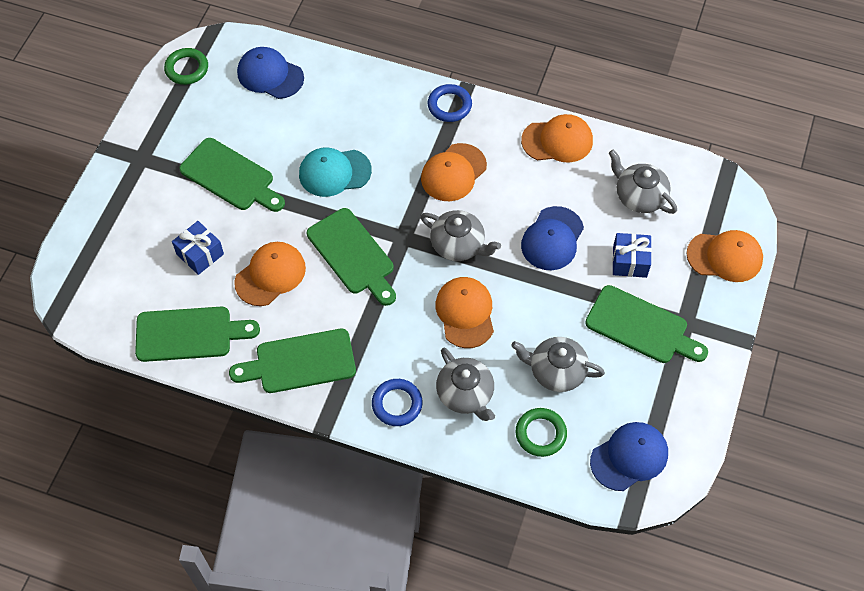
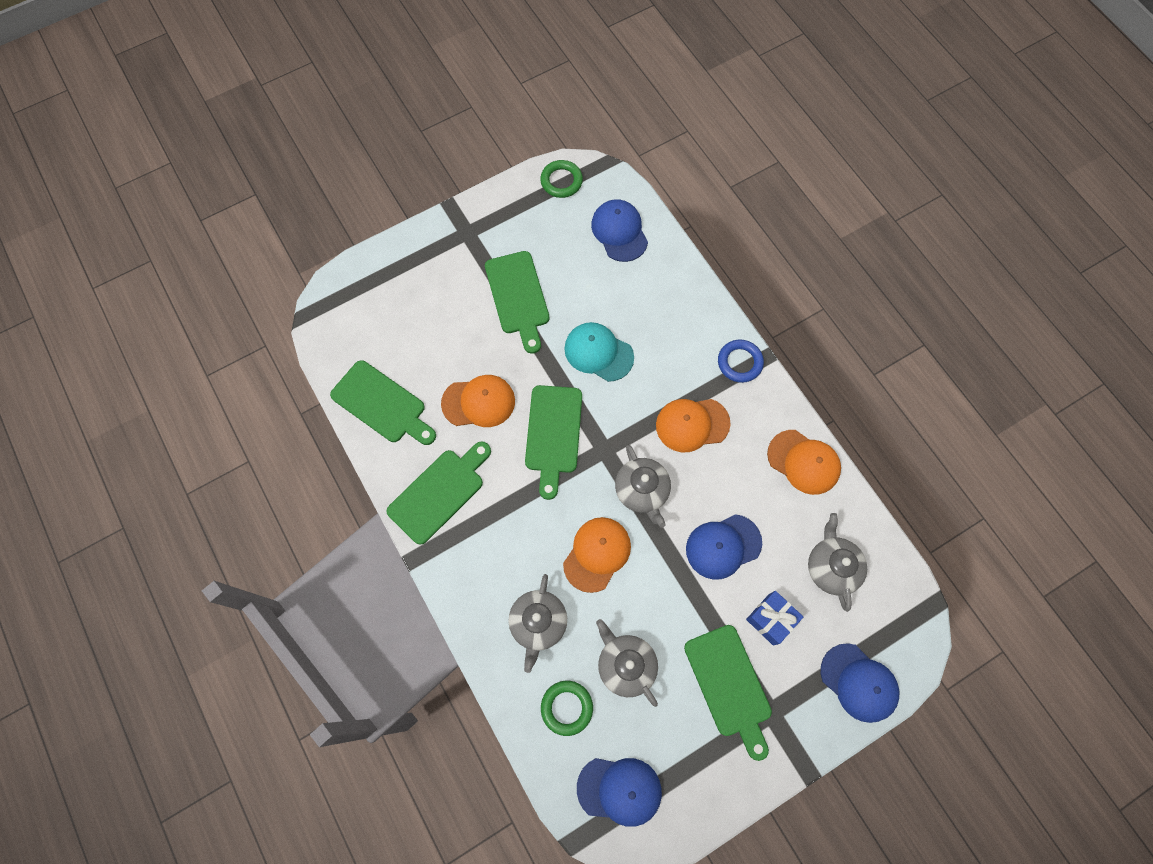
camera: 40 degrees right, 10 degrees up
blue gift [172,221,224,275] -> none
green cutting board [229,329,356,393] -> green cutting board turned 105 degrees clockwise [387,441,491,545]
blue ring [372,379,423,426] -> none
orange cap [686,230,763,282] -> blue cap [821,643,899,723]

